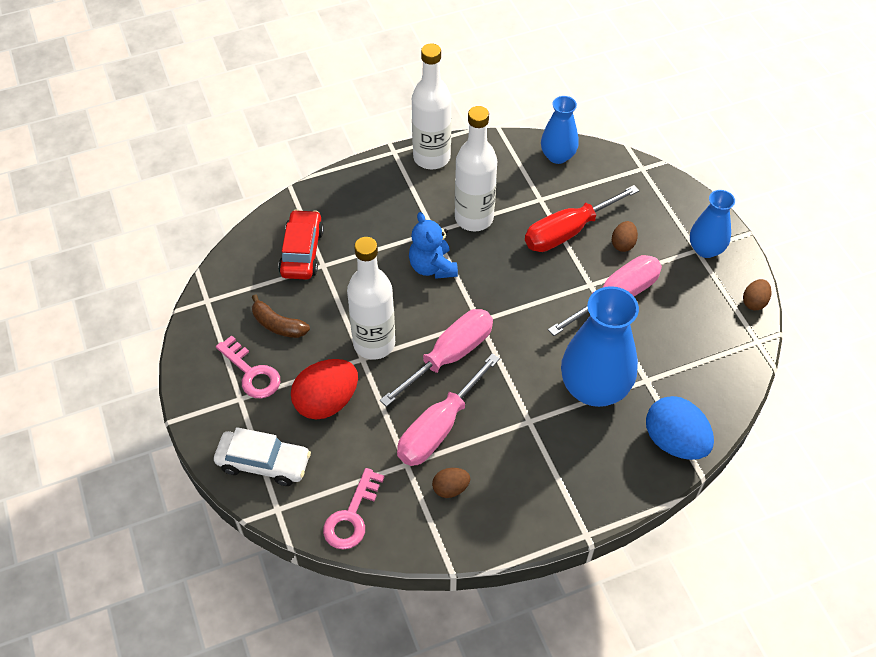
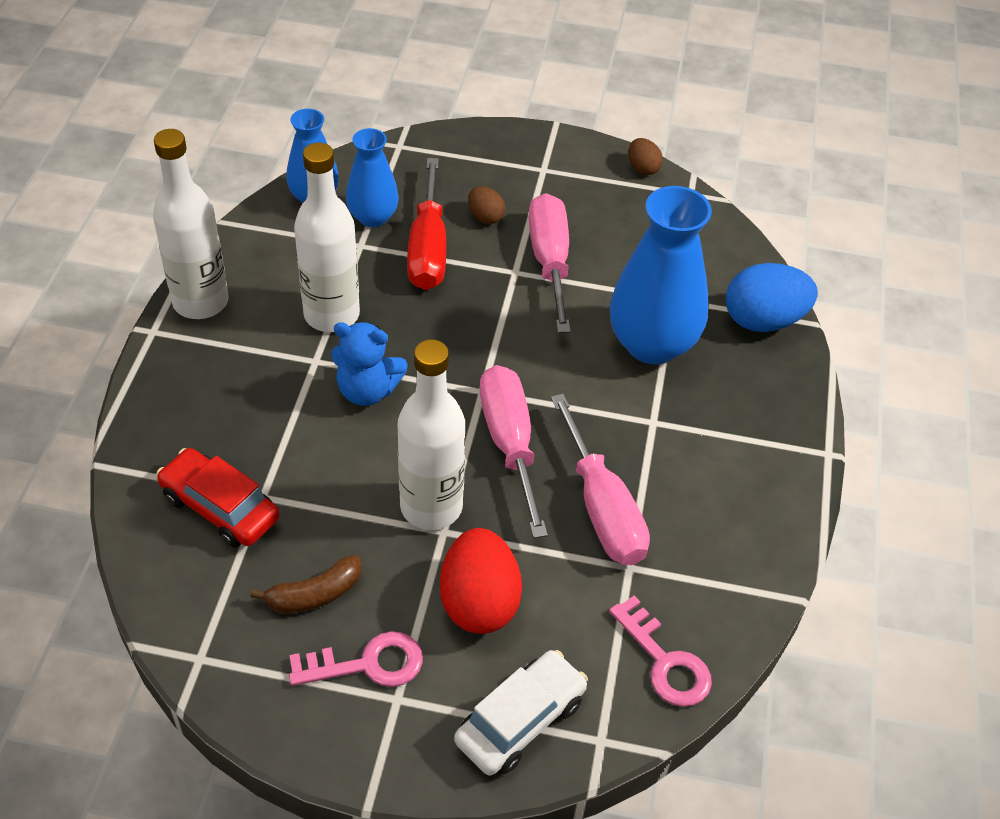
camera: 60 degrees left, 5 degrees down
brown egg [432,468,470,498] -> none
blue vase [690,190,735,258] -> blue vase moved to [346,128,399,227]

